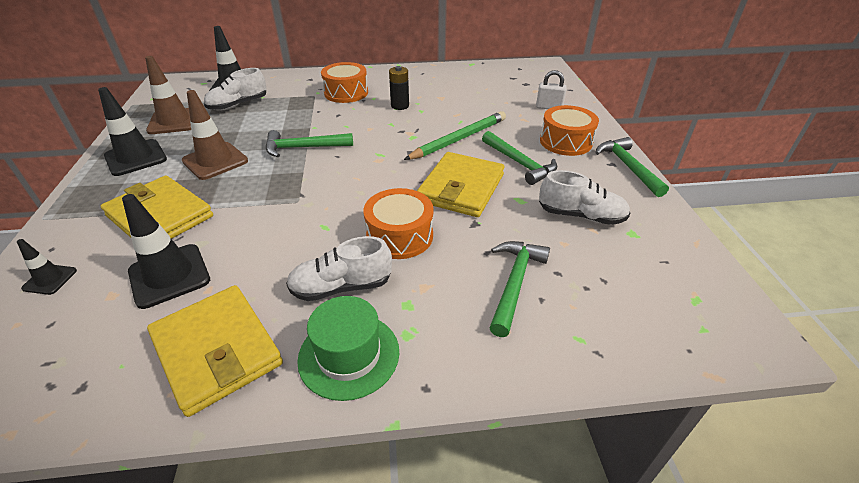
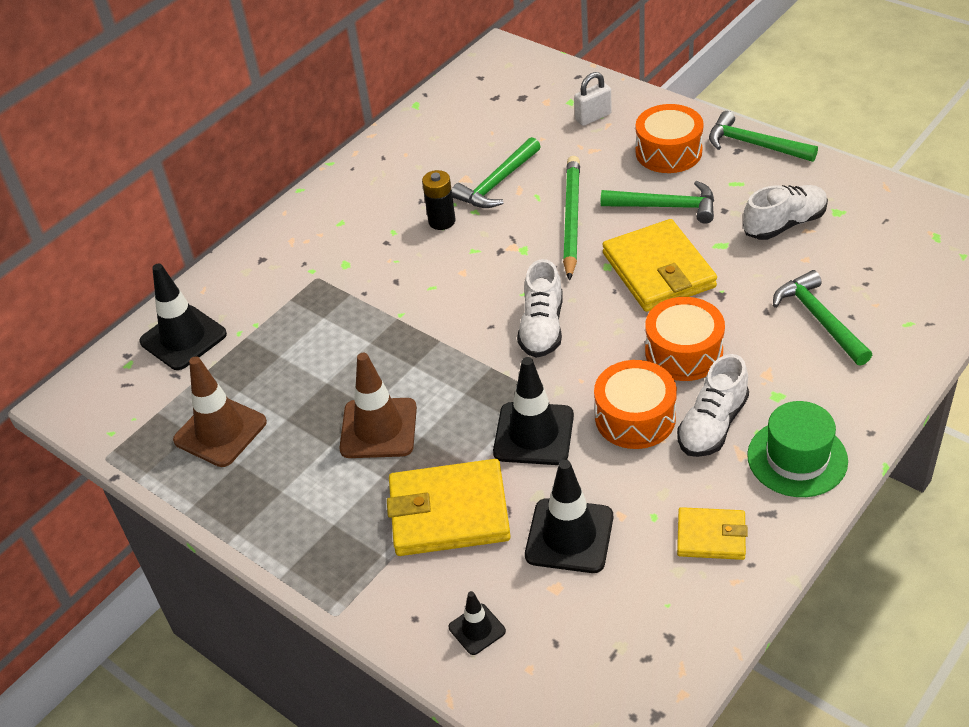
camera: 40 degrees left, 5 degrees up
black traffic cone [98,87,167,176] -> black traffic cone moved to [493,357,574,465]
yellow wallet [147,285,283,417] -> yellow wallet [677,507,748,560], size x0.56
white shoe [204,68,266,111] -> white shoe moved to [517,259,563,358]
green hammer [266,130,353,157] -> green hammer moved to [452,137,541,208]
orange drum [321,62,368,103] -> orange drum moved to [594,360,677,449]

